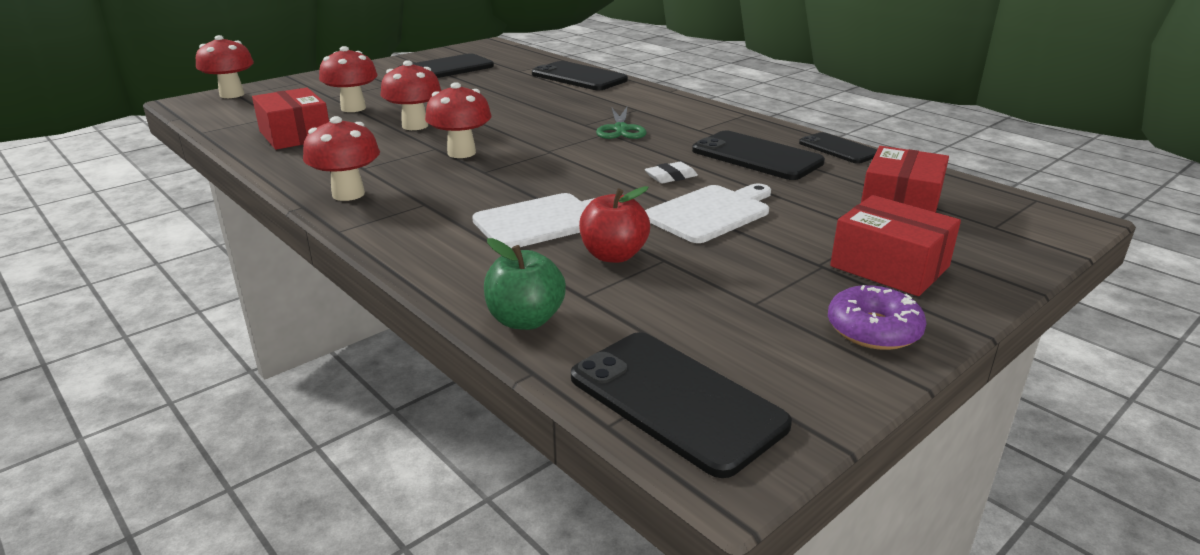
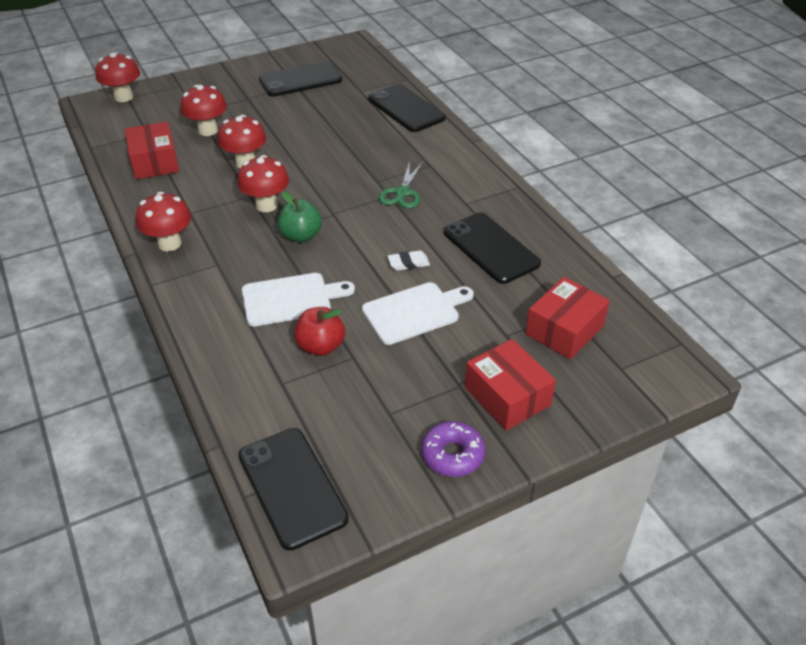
camera: 15 degrees right, 15 degrees up
green apple [484,238,566,330] -> green apple moved to [278,192,322,243]
black phone [799,132,877,164] -> none

